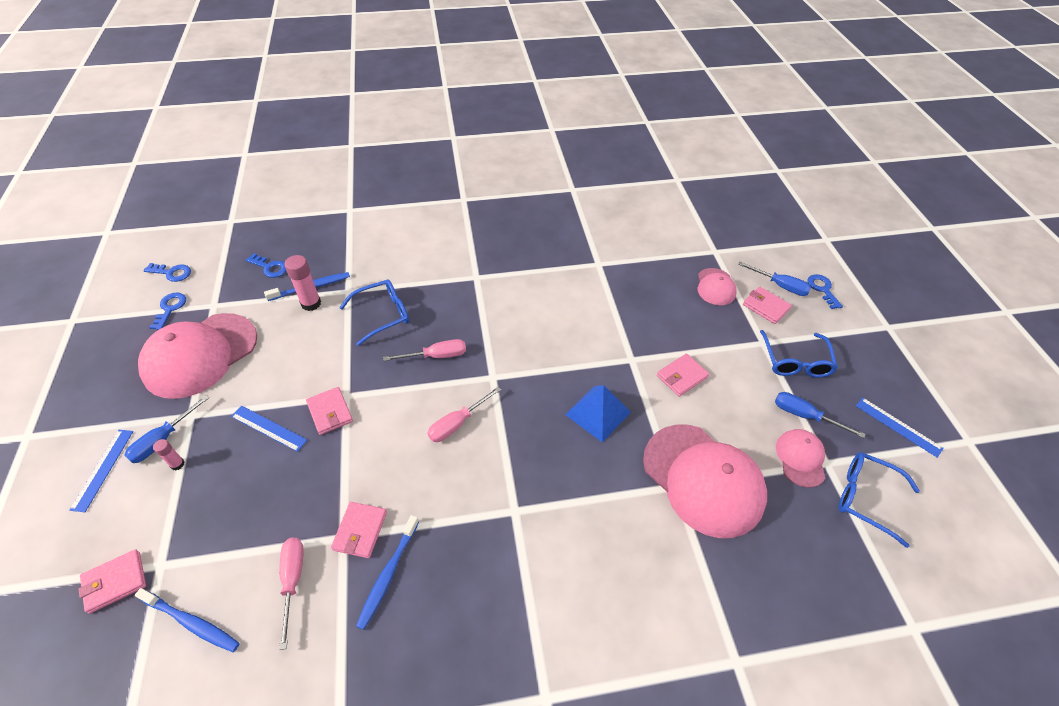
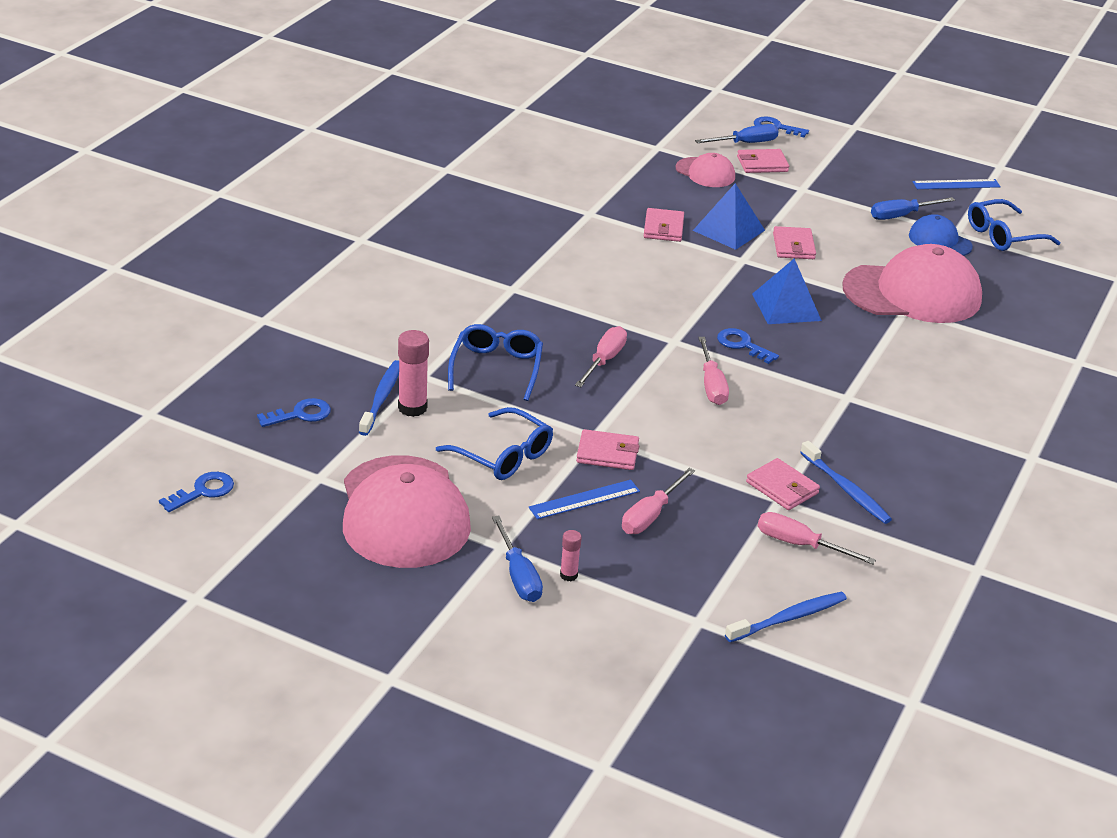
camera: 55 degrees left, 15 degrees down
blue ruler [69,430,133,512] -> none
pink wallet [79,549,146,614] -> pink wallet moved to [644,208,684,242]
blue key [149,292,186,330] -> blue key moved to [717,328,779,364]
blue glasses [760,330,838,378] -> blue glasses moved to [436,407,553,480]
pink cap [776,429,825,488] -> blue cap [909,214,973,256]
none -> pink screwdriver [622,468,695,534]
none -> blue pyramid [693,183,765,250]

